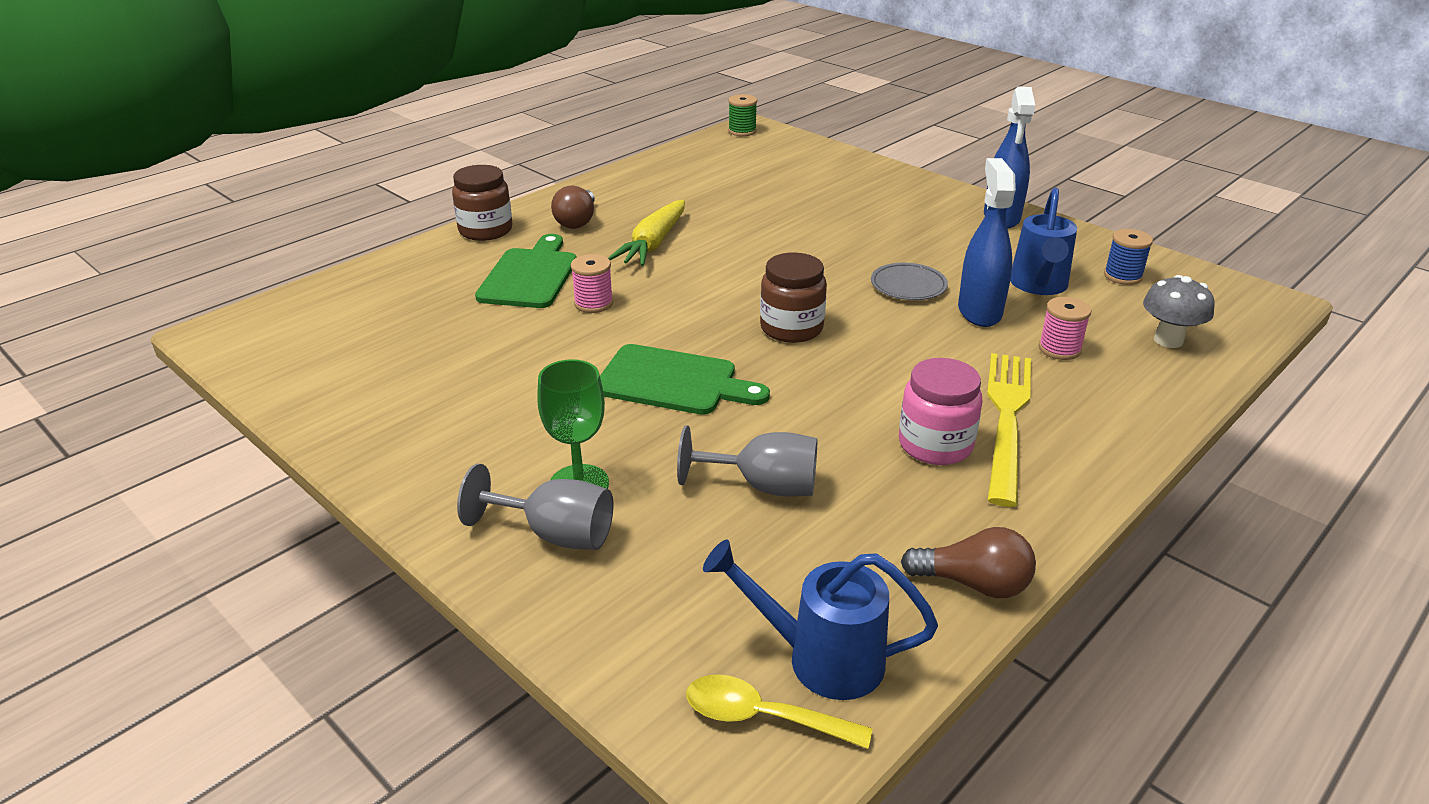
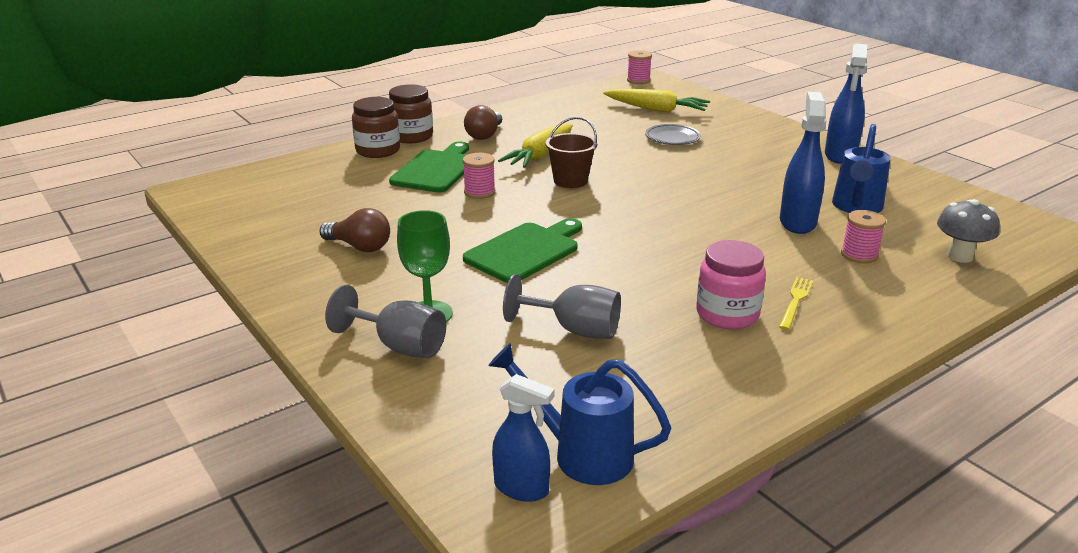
camera: 10 degrees right, 5 degrees down
green cutting board [600,344,770,415] -> green cutting board turned 75 degrees counterclockwise [463,218,582,283]
yellow spoon [686,675,872,749] -> blue spray bottle [492,374,555,502]
green spool [728,94,757,136] -> pink spool [627,50,652,84]
brown jar [760,252,827,343] -> brown jar moved to [352,97,400,158]
grey plate [871,263,948,300] -> grey plate moved to [645,124,701,145]
brown light bulb [901,527,1036,598] -> brown light bulb moved to [320,208,390,252]
yellow fork [987,353,1031,507] -> yellow fork [779,277,813,330], size x0.48
blue spool [1104,229,1153,285] -> none
none -> brown bucket [545,117,597,188]
none -> yellow carrot [604,89,710,113]

